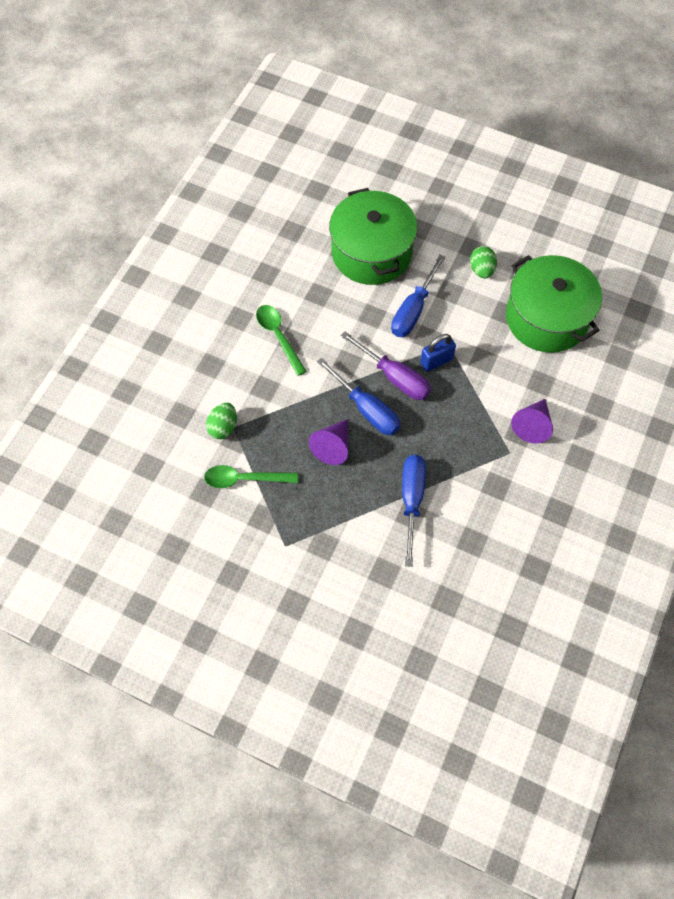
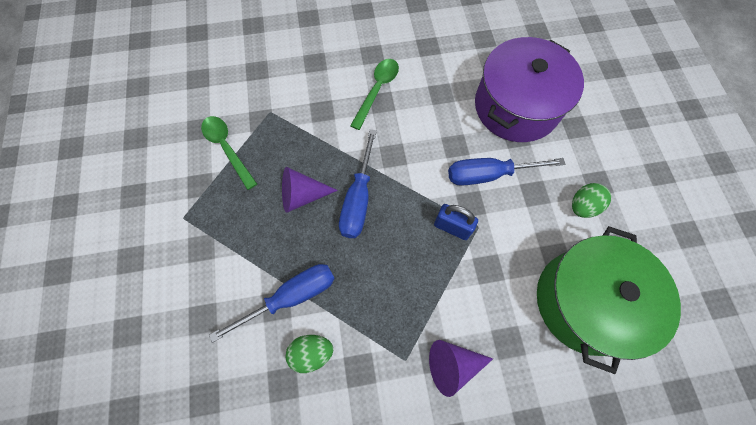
camera: 55 degrees right, 5 degrees up
green egg [206,403,237,439] -> green egg moved to [286,335,333,373]
green pot [329,188,417,285] -> purple pot [475,37,584,142]
purple screwdriver [341,331,431,400] -> none

